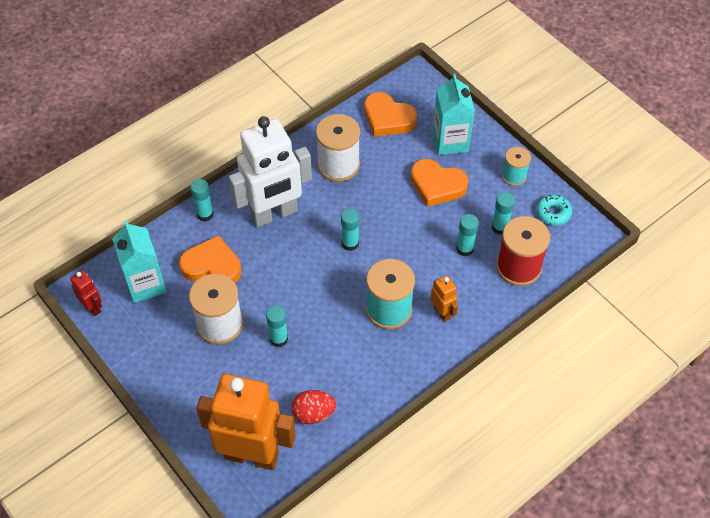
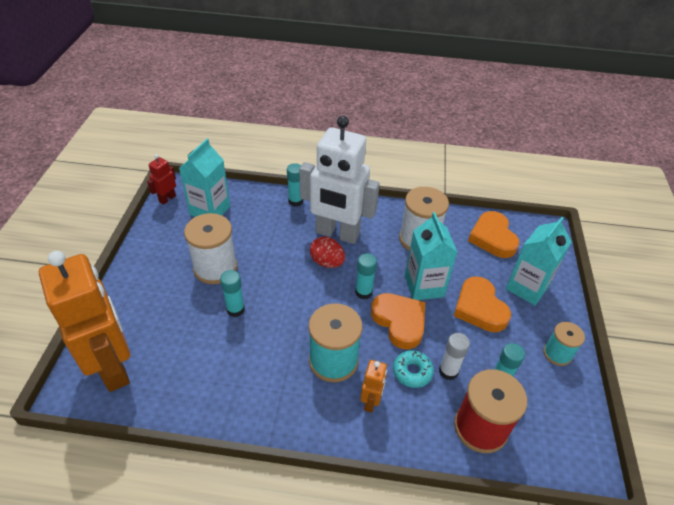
camera: 45 degrees right, 10 degrees down
red robot [70,270,102,316] -> red robot turned 150 degrees counterclockwise [147,154,176,205]
orange heart [179,235,242,283] -> orange heart moved to [371,293,425,349]
red egg [291,390,336,424] -> red egg moved to [310,237,345,268]
turquoise glue stick [456,214,479,256] -> white glue stick [439,333,470,380]
turquoise donut [537,194,572,225] -> turquoise donut moved to [393,350,434,388]
none -> turquoise carton [405,212,458,300]

